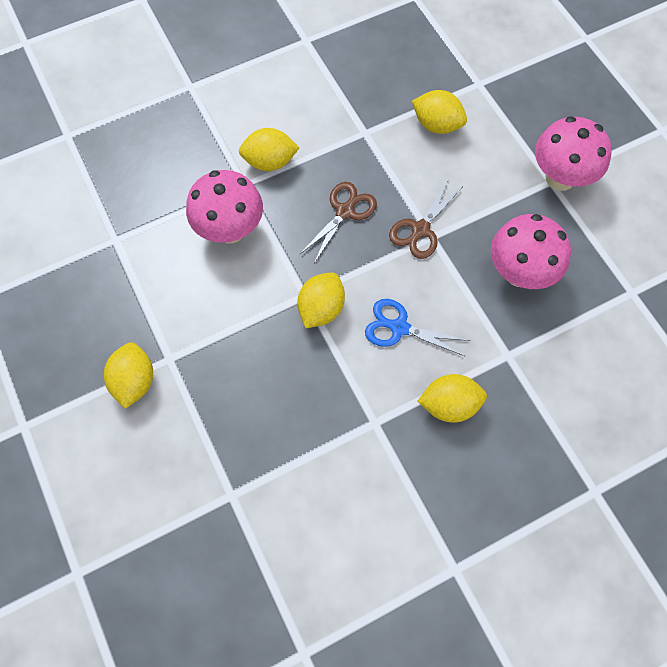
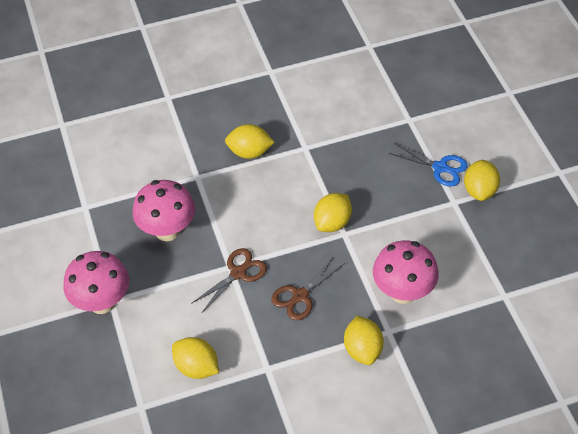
camera: 170 degrees left, 15 degrees down
yellow lemon [239,128,300,171] -> yellow lemon turned 75 degrees clockwise [344,316,384,365]
blue scissors [365,299,470,357] -> blue scissors moved to [389,143,468,187]

